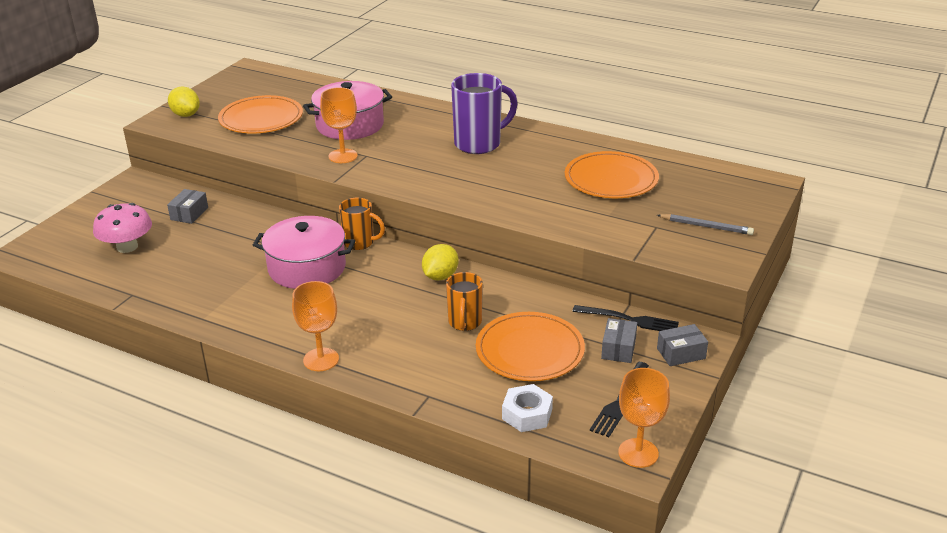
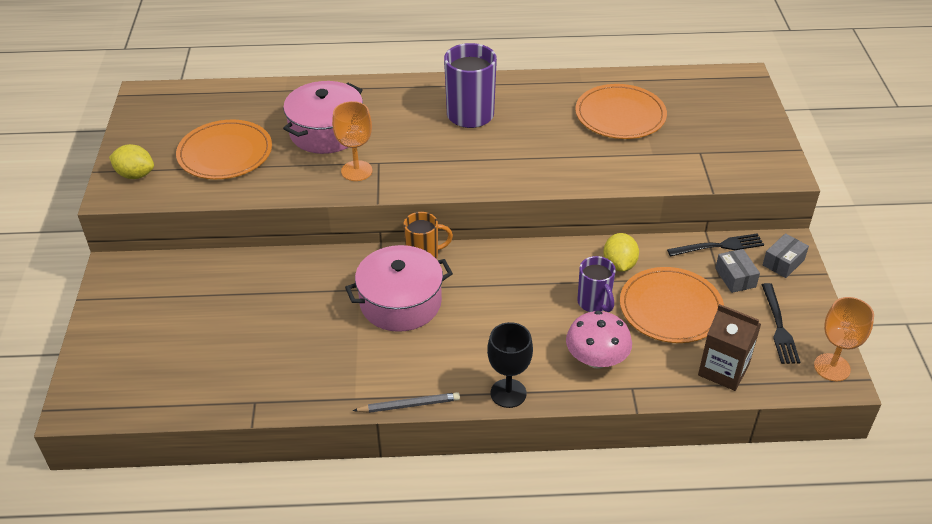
camera: 30 degrees left, 10 degrees up
pink mushroom [93,203,152,253] -> pink mushroom moved to [566,311,632,369]
grey box [167,189,208,224] -> none
orange goblet [292,281,339,371] -> black goblet [487,322,533,408]
yellow lemon [422,244,459,281] -> yellow lemon moved to [603,233,639,272]
orange mug [446,272,483,331] -> purple mug [577,256,616,312]
white nut [502,384,553,432] -> brown carton [698,304,761,391]
grey pencil [657,214,754,235] -> grey pencil moved to [353,392,460,413]

